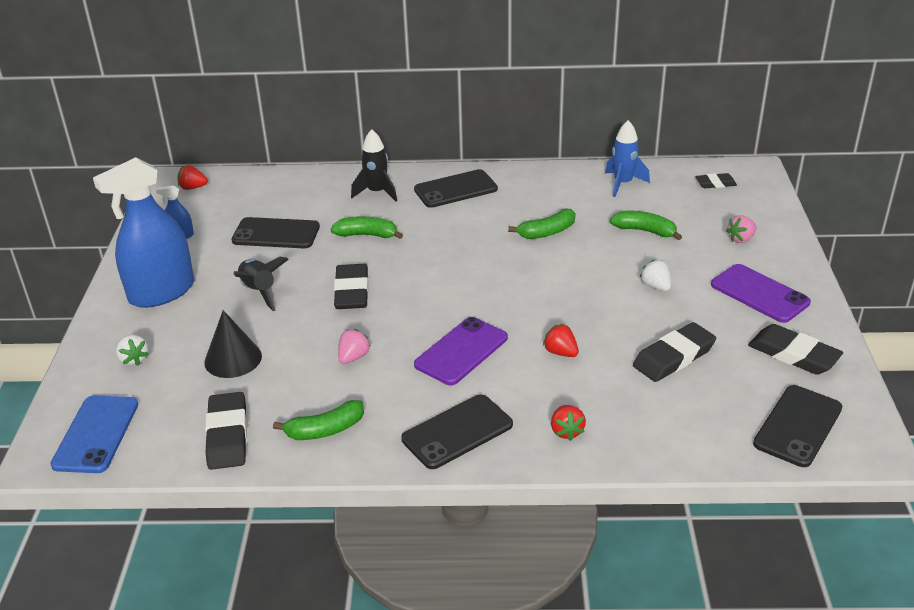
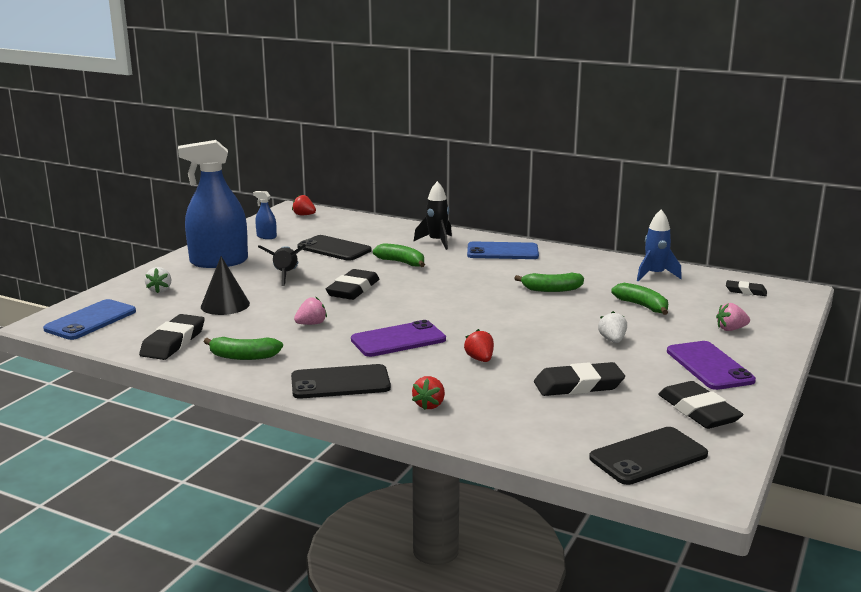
camera: 25 degrees right, 15 degrees down
black phone [414,169,498,208] -> blue phone [467,242,539,259]

